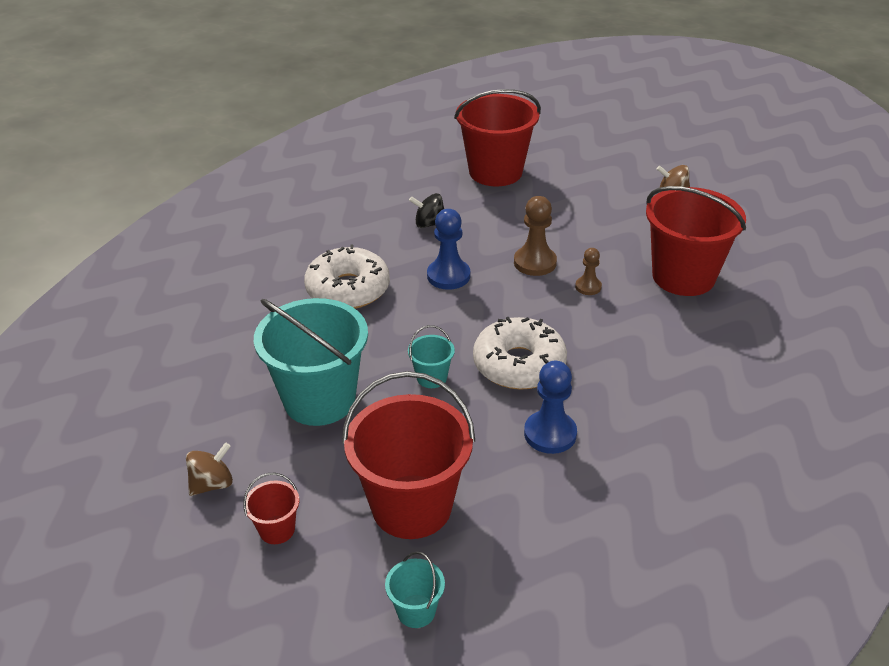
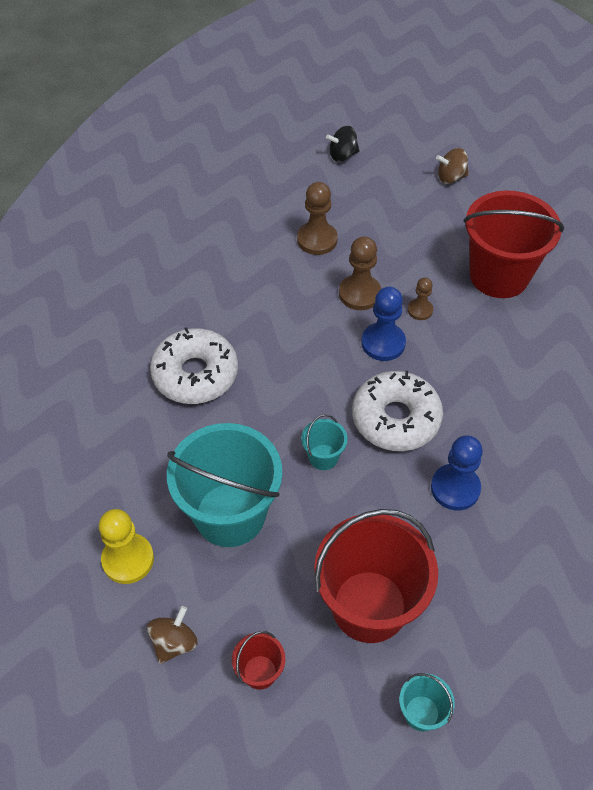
camera: 20 degrees left, 15 degrees up
black spinning top [409,193,444,228] -> black spinning top moved to [326,126,360,162]
blue pawn [427,209,470,290] -> blue pawn moved to [361,287,406,361]
red bucket [454,89,541,186] -> none
none -> yellow pawn [99,509,154,584]
none -> brown pawn [297,182,338,255]

